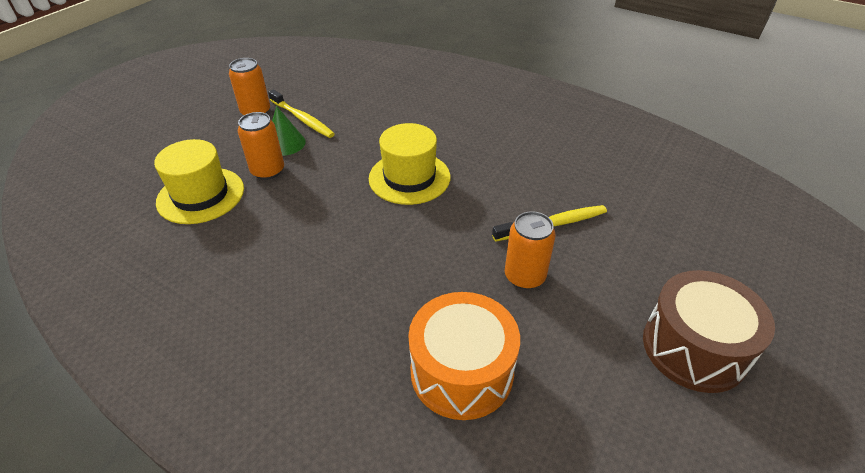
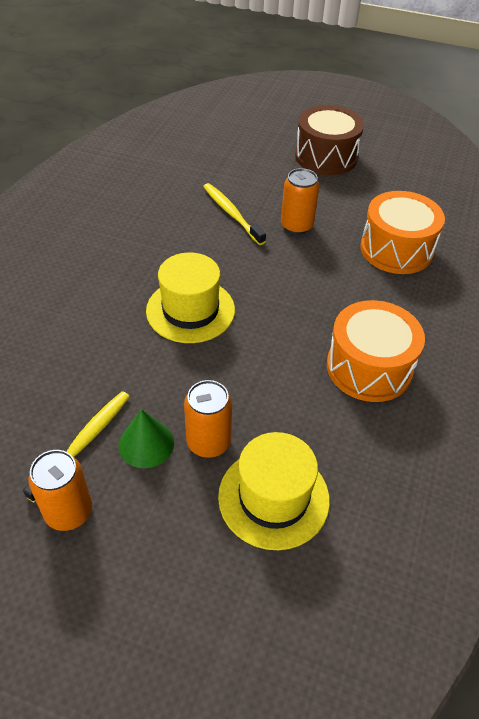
camera: 105 degrees left, 5 degrees up
none -> orange drum [327,300,425,402]

